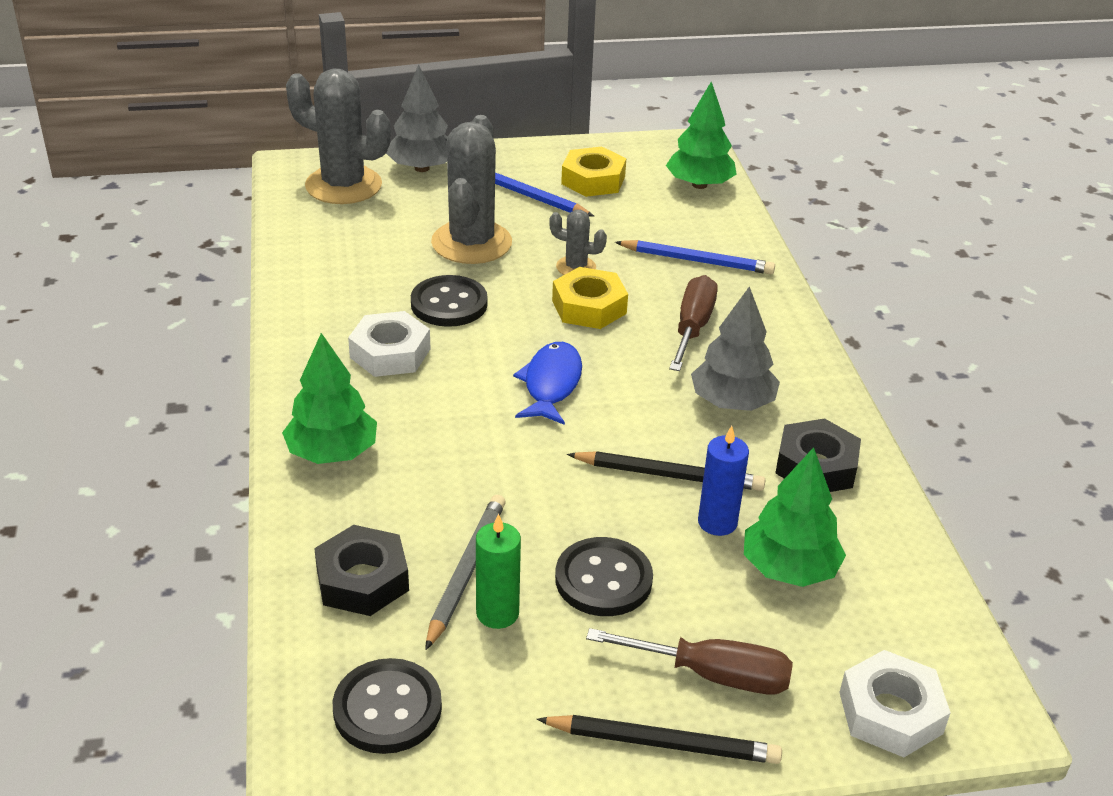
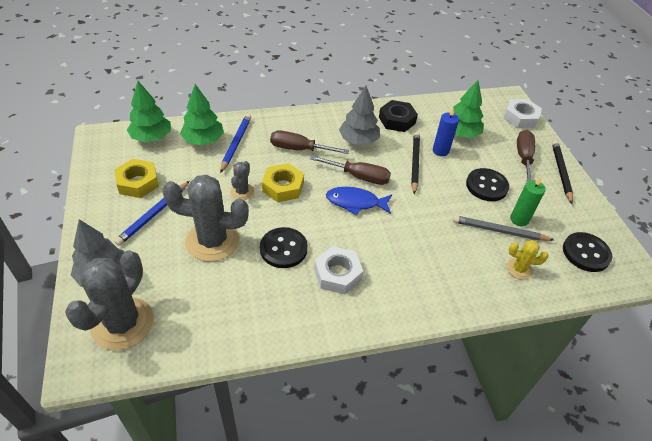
camera: 95 degrees left, 10 degrees up
green tree [282,333,377,464] -> green tree moved to [180,84,224,145]
black nut [314,525,409,616] -> yellow cactus [507,240,549,280]
none -> brown screwdriver [310,156,391,185]

